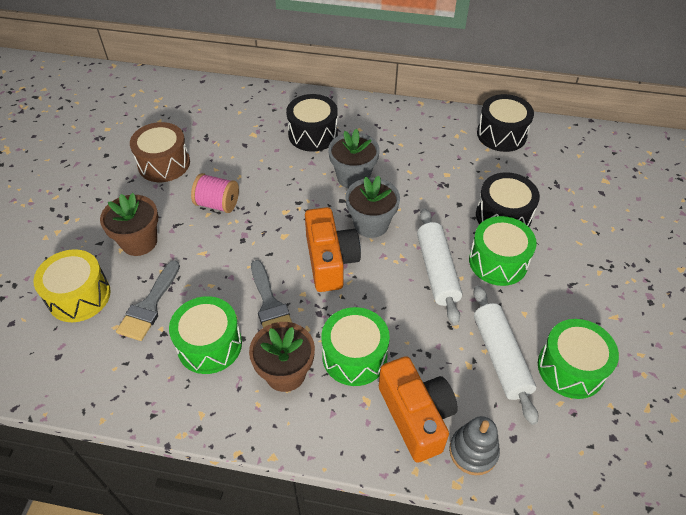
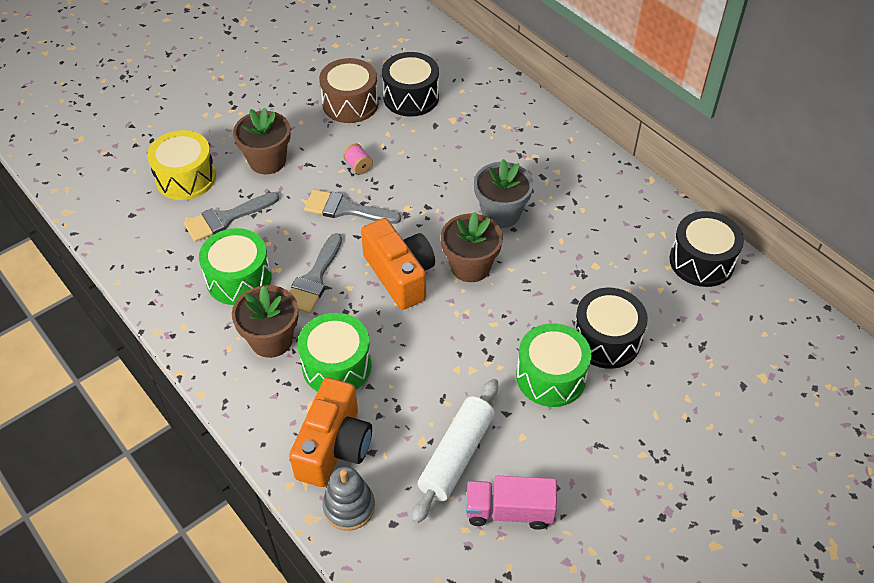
camera: 40 degrees right, 0 degrees up
pink spool [191,173,239,213] -> pink spool [343,143,373,175], size x0.60
black drum [286,94,338,151] -> black drum moved to [382,52,439,117]
orange camera [305,207,361,292] -> orange camera turned 60 degrees counterclockwise [361,218,435,310]
grey flower pot [346,176,400,238] -> brown flower pot [441,212,503,282]
white rolling pin [417,208,462,325] -> none
green drum [538,319,619,399] -> pink truck [466,475,557,530]
none -> grey brush [304,189,401,224]

